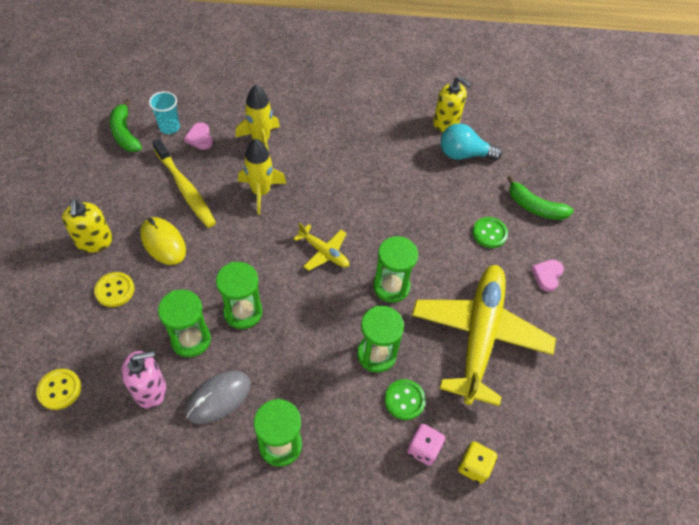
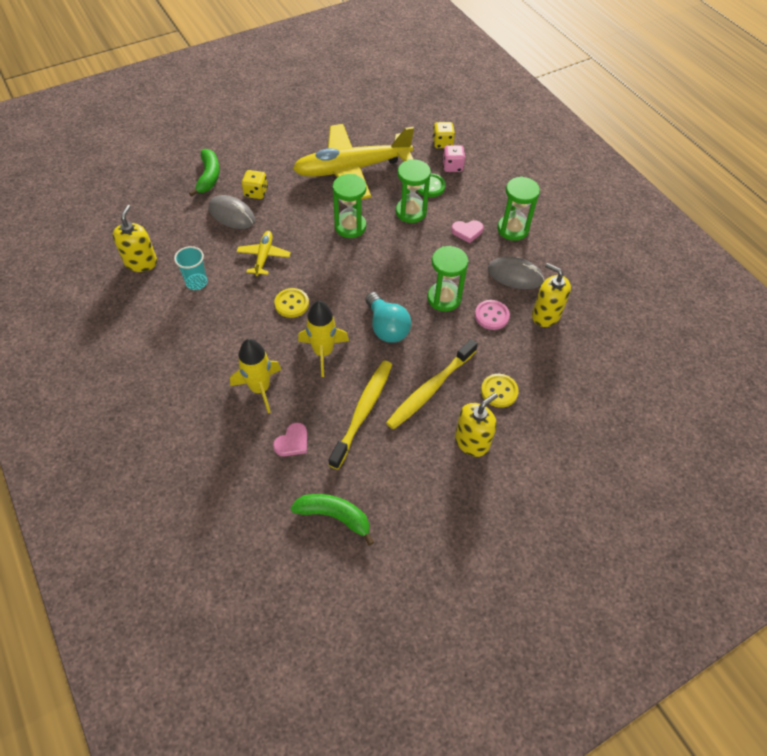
camera: 120 degrees left, 0 degrees up
yellow button [36,369,81,410] -> yellow button moved to [274,288,309,318]
green banana [110,99,142,152] -> green banana turned 105 degrees counterclockwise [291,494,374,545]
pink soap dispenser [121,351,166,409] -> yellow soap dispenser [532,263,571,327]
yellow mouse [140,217,186,265] -> yellow toothbrush [386,339,478,429]
turquoise cup [149,91,180,134] -> turquoise cup moved to [174,246,208,290]
green hourglass [158,290,211,357] -> pink button [475,300,510,330]
yellow plane [293,222,349,271] -> yellow plane moved to [237,231,291,276]
turquoise light bulb [441,123,502,160] -> turquoise light bulb moved to [366,292,411,343]
green button [473,217,508,248] -> yellow dice [242,170,268,199]
pink heart [531,260,564,292] -> pink heart moved to [451,220,483,243]
none -> grey mouse [208,195,255,229]

